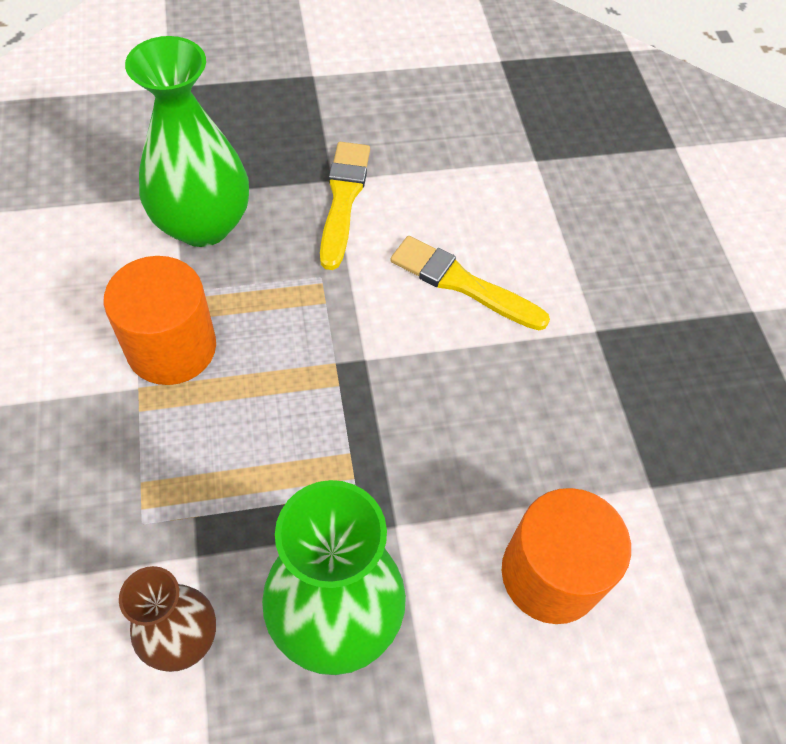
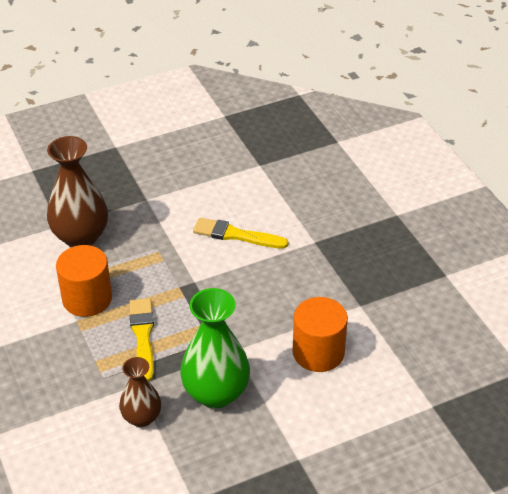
camera: 10 degrees left, 15 degrees down
green vase [125,36,249,247] -> brown vase [47,136,108,247]
yellow brush [320,142,370,270] -> yellow brush moved to [129,298,154,382]

